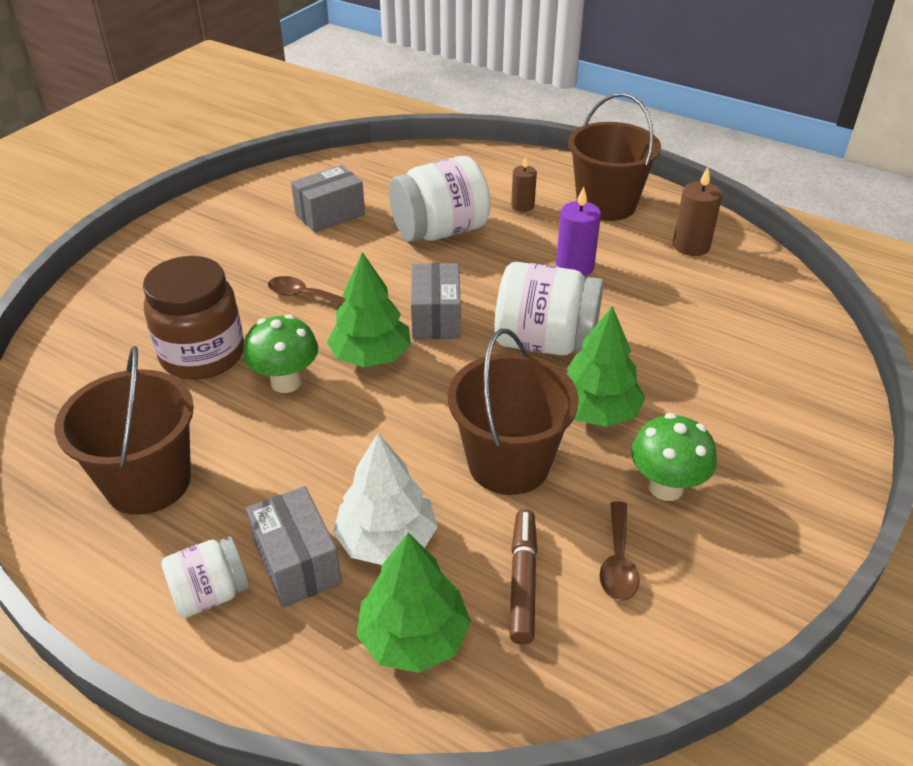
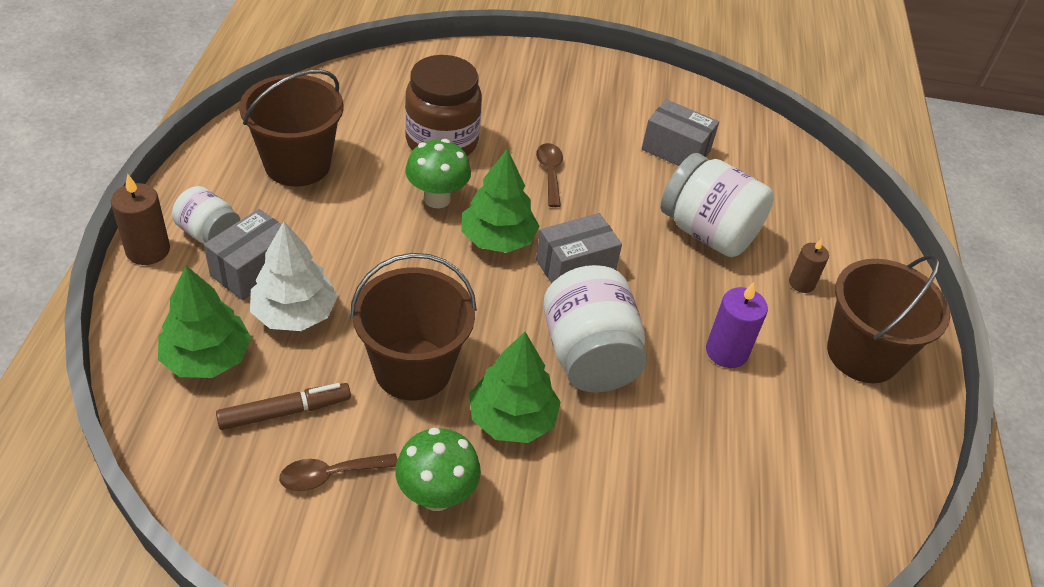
camera: 60 degrees right, 5 degrees up
brown candle [673,167,722,256] -> brown candle moved to [111,174,170,265]

